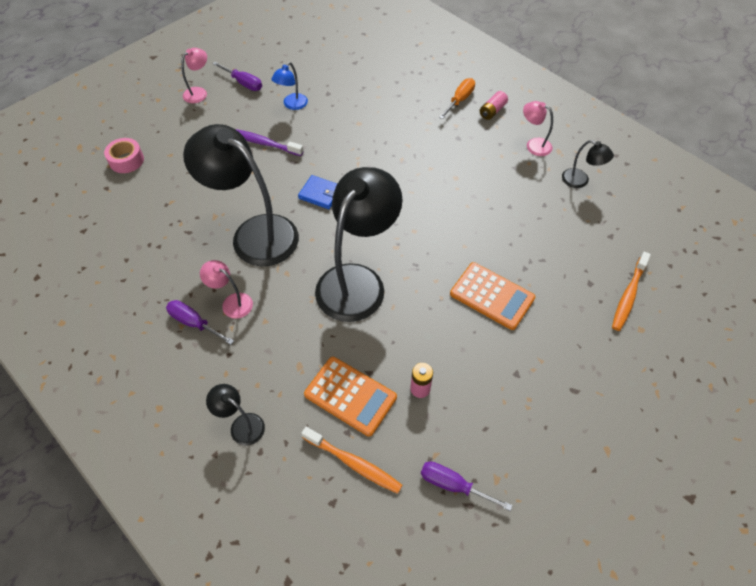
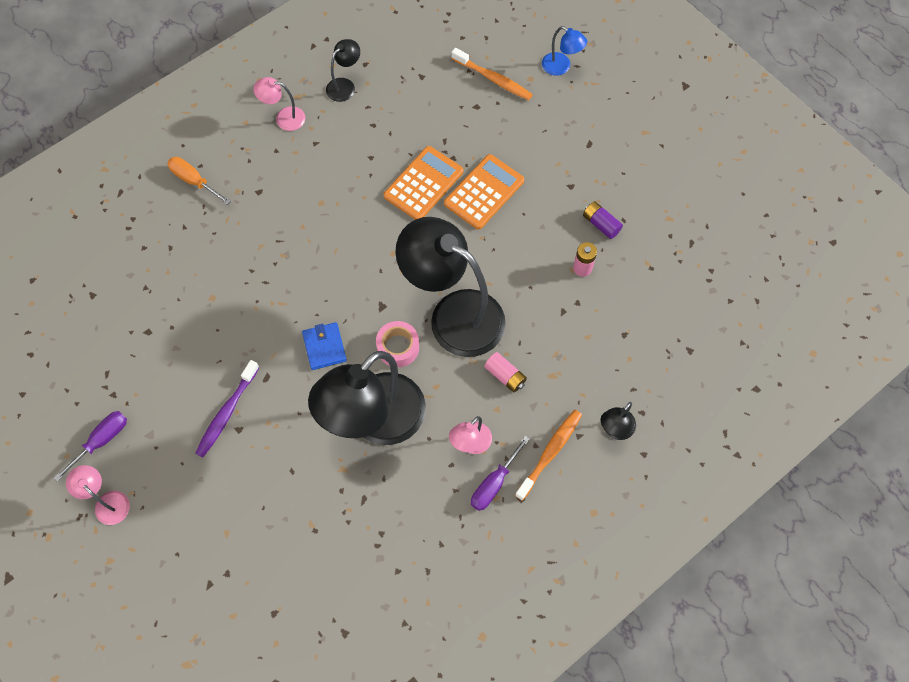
camera: 85 degrees left, 10 degrees up
pink tape [104,138,144,173] -> pink tape moved to [376,321,419,367]
blue lamp [271,62,308,110] -> blue lamp moved to [542,26,587,76]
blue wallet [298,175,337,209] -> blue wallet turned 45 degrees counterclockwise [302,322,347,370]
orange toothbrush [301,427,402,494] -> orange toothbrush moved to [515,410,582,501]
orange calculator [304,357,397,437] -> orange calculator moved to [384,146,463,219]
purple screwdriver [421,461,513,511] -> none
pink battery [480,91,508,120] -> pink battery moved to [484,352,527,392]
pink lamp [523,101,553,156] -> pink lamp turned 60 degrees clockwise [253,77,305,131]
none -> purple battery [583,201,623,239]

